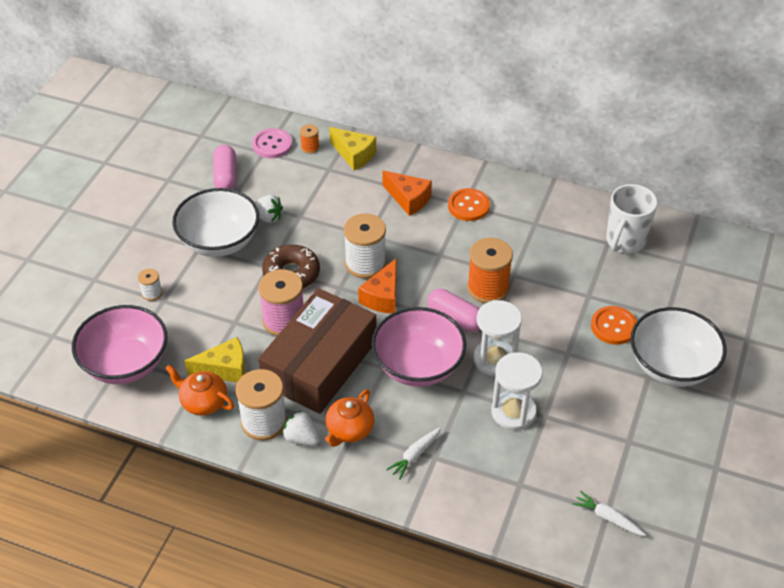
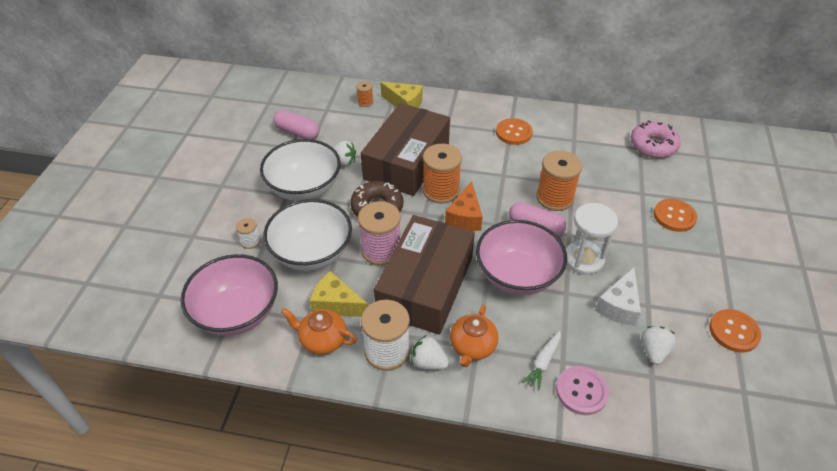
camera: 10 degrees left, 0 degrees up
yellow cheese [185,337,246,383] -> yellow cheese turned 135 degrees counterclockwise [310,271,368,317]
pink capsule [213,145,237,189] -> pink capsule turned 45 degrees counterclockwise [273,110,320,140]
pink button [252,128,292,158] -> pink button moved to [556,366,609,415]
white spool [344,213,386,279] -> orange spool [423,144,462,204]
orange cheese [383,170,432,216] -> none
white hourglass [491,352,543,430] -> white cheese [595,267,641,326]
white carrot [572,491,646,536] -> none
white mug [606,184,658,253] -> pink donut [631,120,681,158]
white bowl [630,307,727,387] -> white bowl moved to [263,199,352,271]
none -> brown box [361,103,450,196]
none -> white strawberry [641,326,676,365]
none -> orange button [709,309,761,353]

